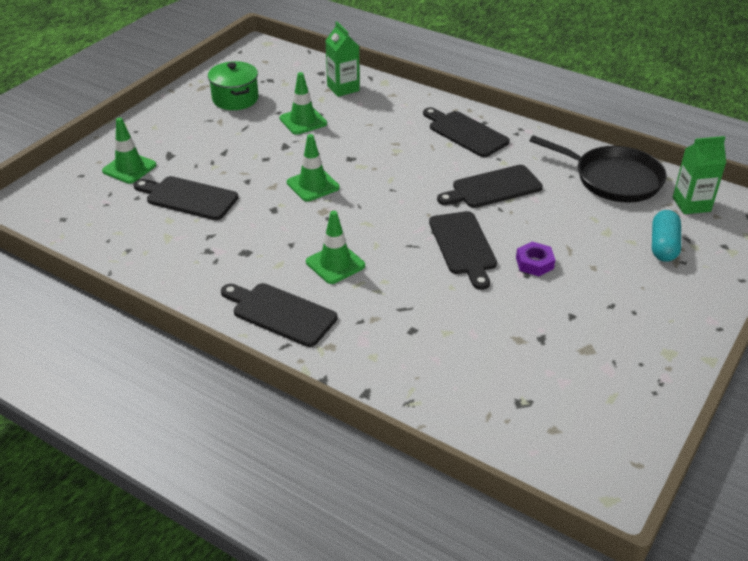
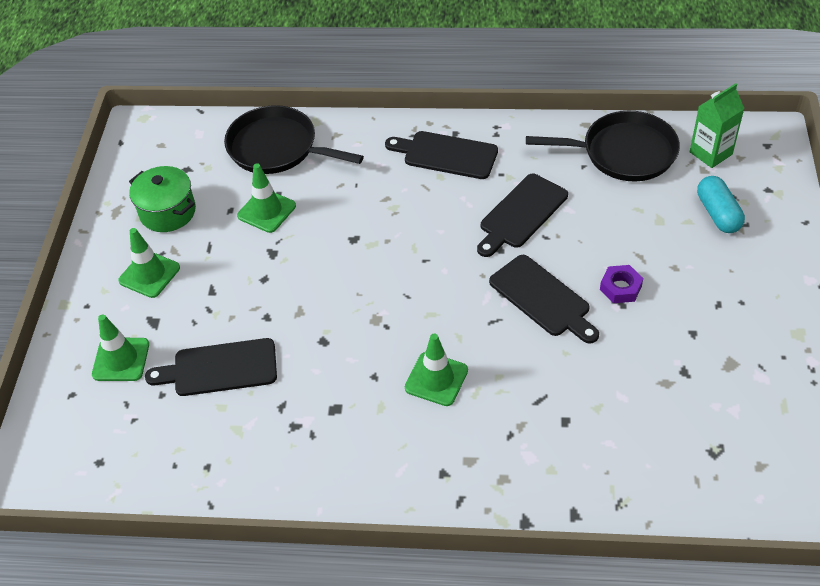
camera: 25 degrees left, 10 degrees up
black cutting board [221,283,337,347] -> none
green traffic cone [287,134,340,202] -> green traffic cone moved to [118,228,180,298]
green carton [325,22,360,97] -> black pan [224,105,364,174]

